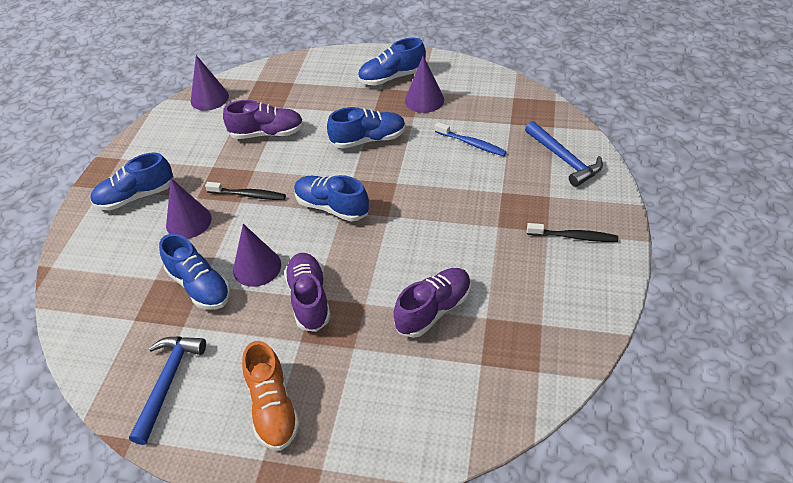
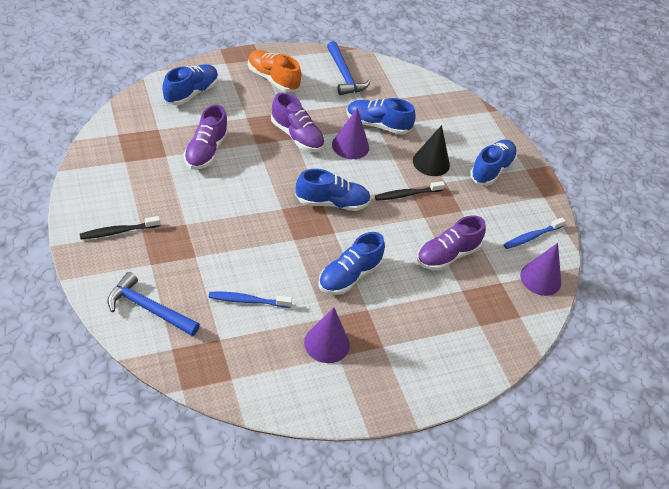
camera: 140 degrees right, 0 degrees up
purple cone [166,178,212,239] -> black cone [413,125,450,176]
blue shoe [358,38,426,85] -> blue shoe moved to [162,64,218,105]
none -> blue toothbrush [504,217,566,249]

